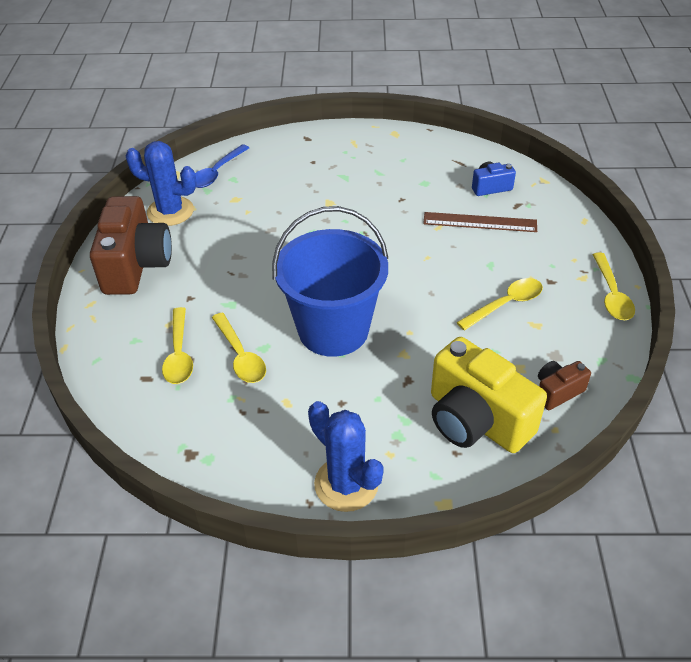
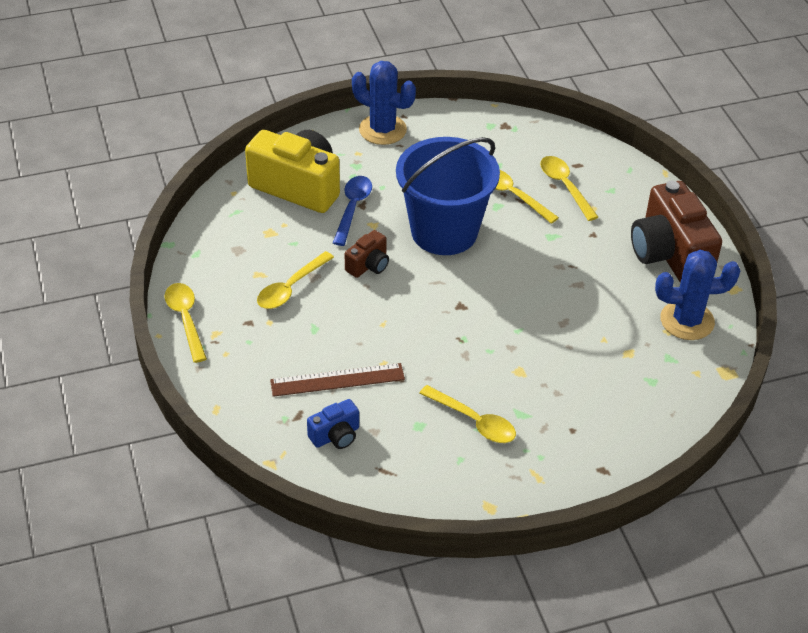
camera: 160 degrees right, 0 degrees up
blue spoon [195,144,249,188] -> blue spoon moved to [333,176,372,246]
brown camera [538,361,591,410] -> brown camera moved to [345,230,389,278]
none -> yellow spoon [419,385,516,443]

